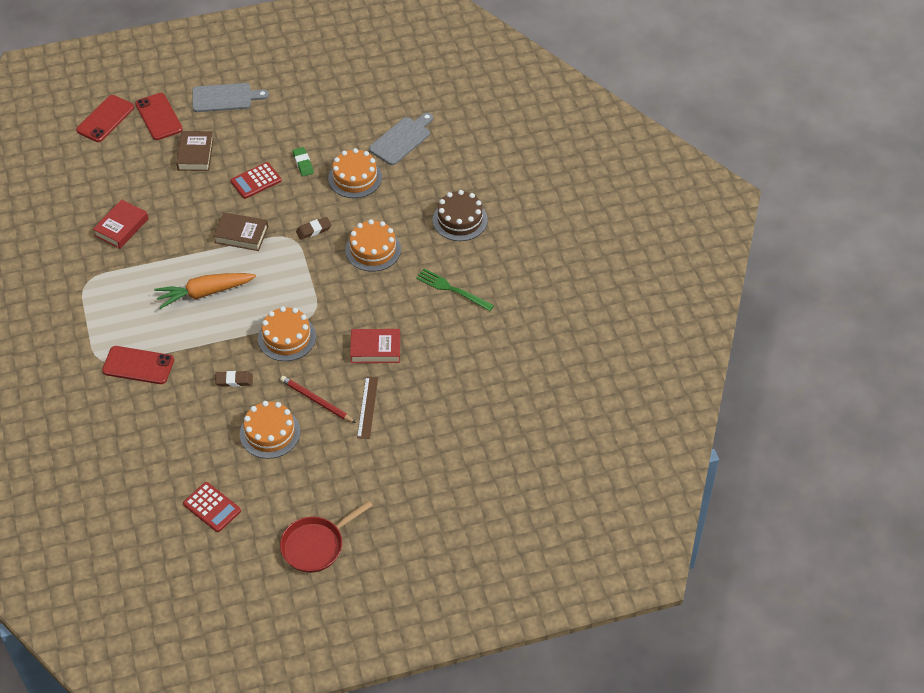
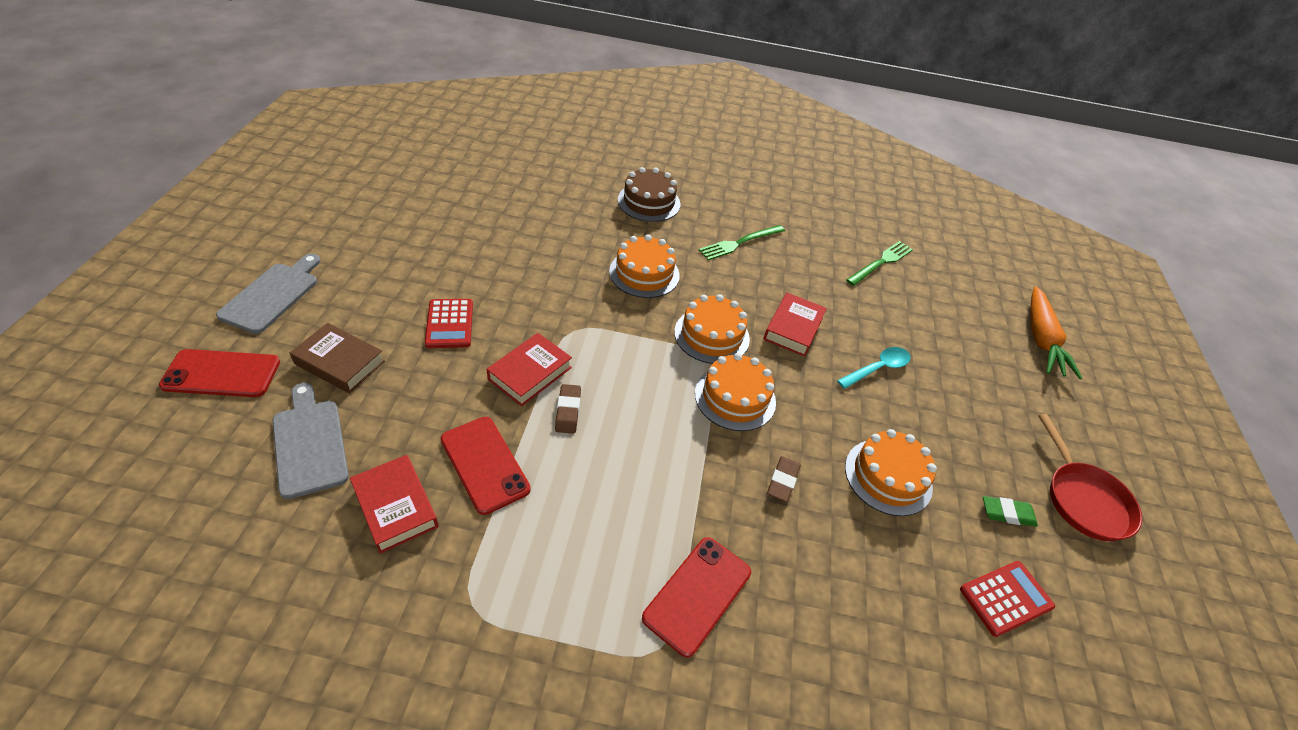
camera: 70 degrees left, 5 degrees down
red phone [76,95,134,142] -> red phone moved to [441,417,531,515]
orange carrot [154,273,256,309] -> orange carrot moved to [1030,286,1082,379]
brown book [213,212,268,251] -> red book [487,333,572,406]
red pencil [280,376,356,423] -> none
green eraser [293,147,314,176] -> green eraser moved to [983,496,1038,527]
brown eraser [296,217,331,240] -> brown eraser moved to [555,384,581,434]
orange cake [328,148,382,198] -> orange cake moved to [674,294,750,364]
brown ruler [357,377,378,439] -> turquoise spoon [837,347,911,389]
grey cutting board [369,113,433,165] -> grey cutting board moved to [272,383,349,499]
none -> green fork [846,241,913,286]

